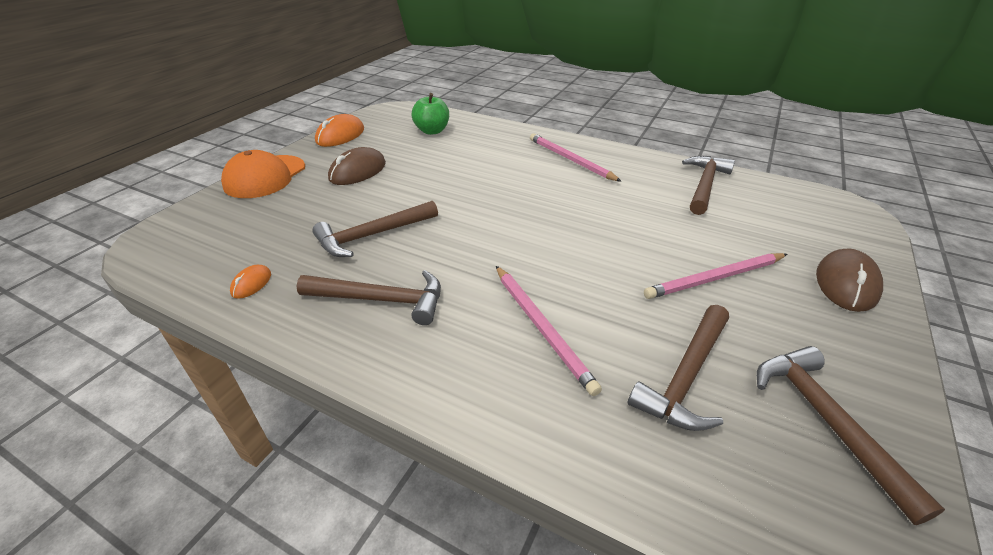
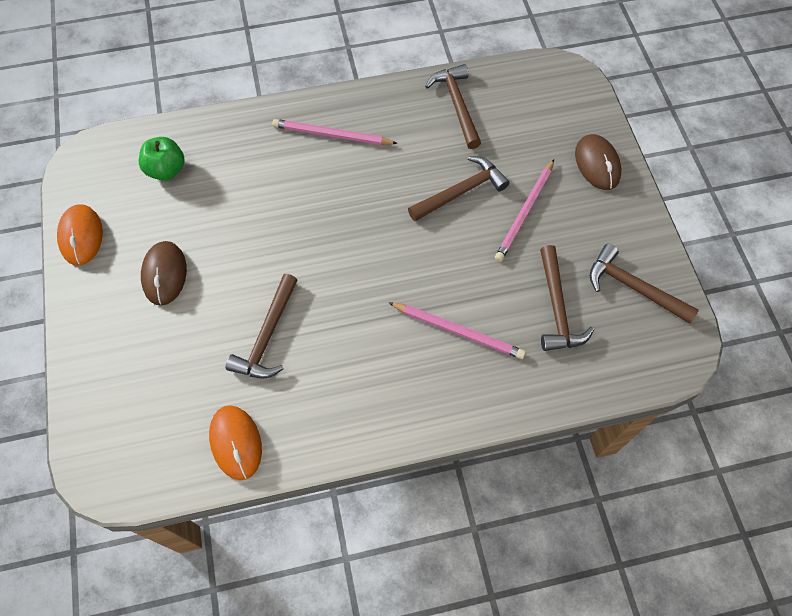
camera: 40 degrees left, 25 degrees up
orange cap [221,150,305,198] -> none
orange mouse [230,265,271,299] -> orange mouse [209,405,262,480], size x1.88
brown hammer [297,270,441,325] -> brown hammer moved to [408,156,510,221]

